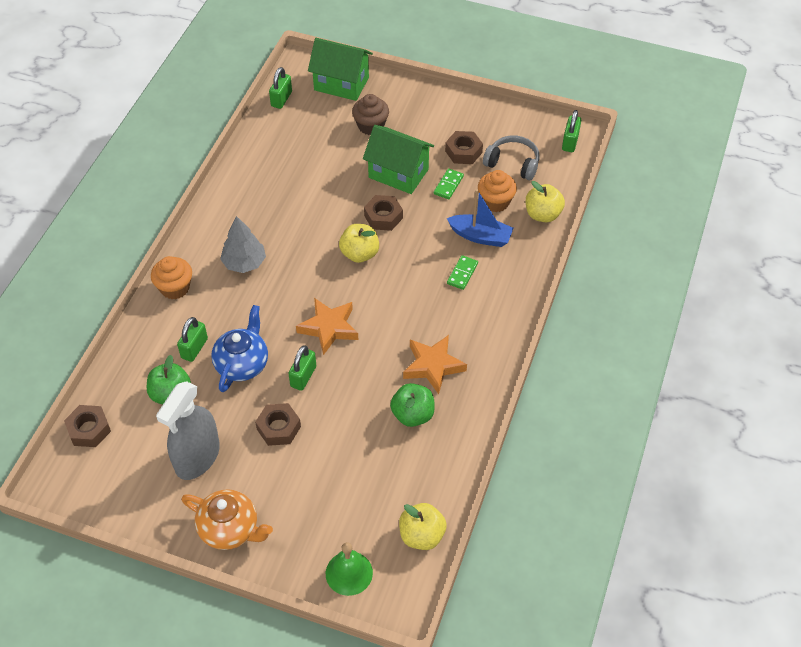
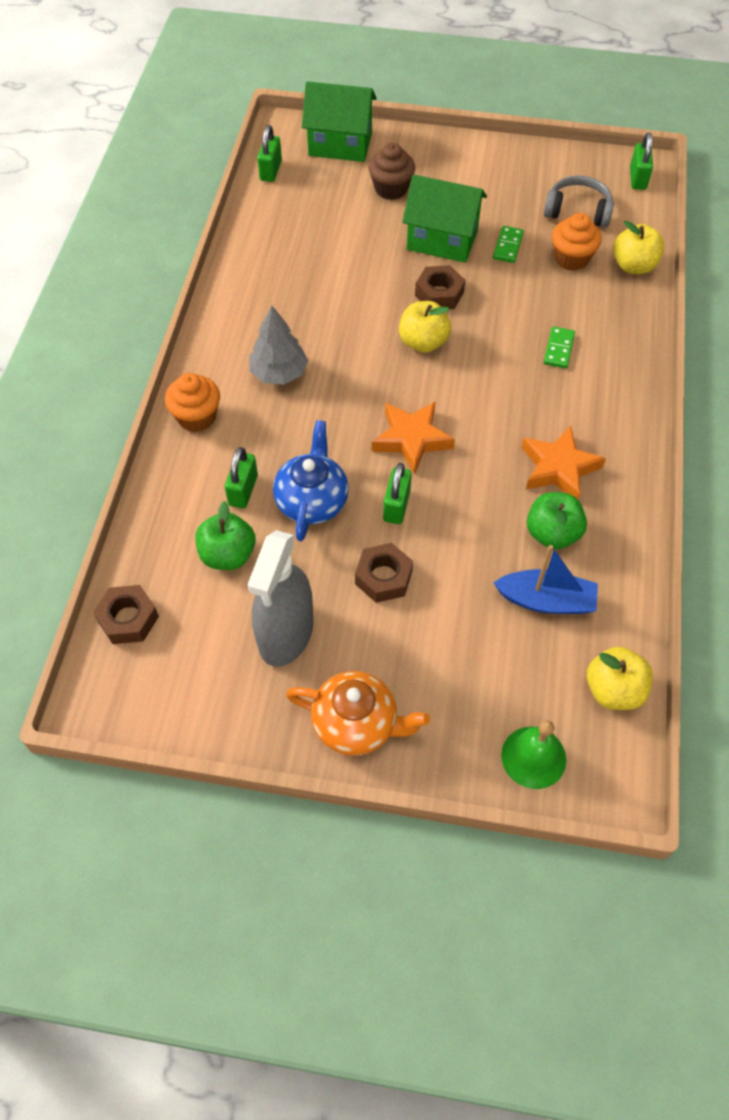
camera: 10 degrees left, 5 degrees up
brown nut [445,131,483,164] -> none
blue boat [447,189,514,247] -> blue boat moved to [494,545,598,614]

